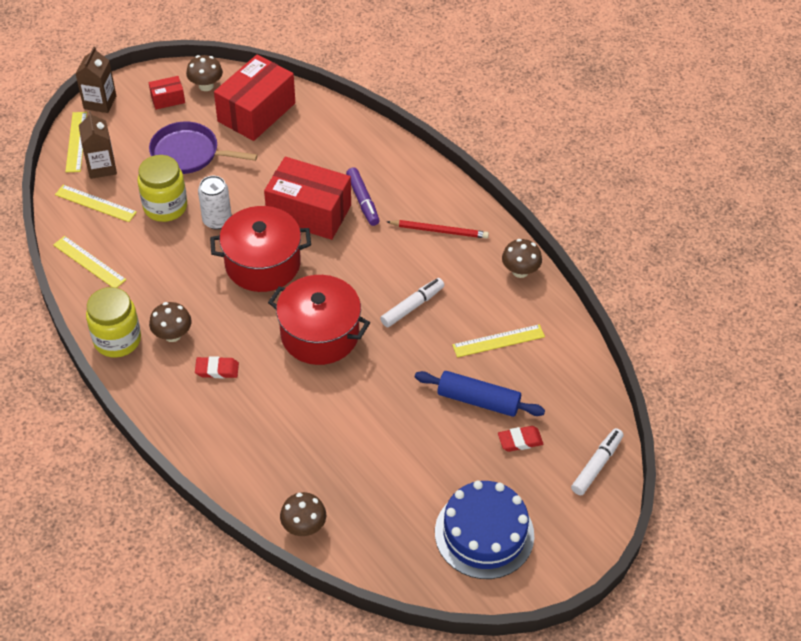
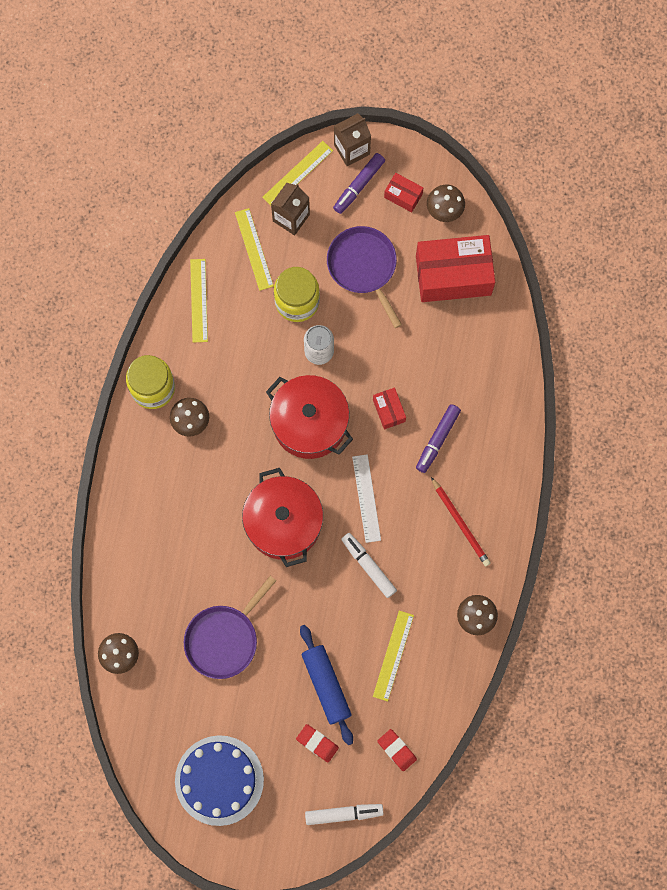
camera: 50 degrees right, 25 degrees up
red eraser [195,356,239,378] -> red eraser moved to [377,729,417,771]
red box [264,157,351,240] -> red box [373,388,406,430], size x0.46
white marker [380,278,444,328] -> white marker turned 135 degrees counterclockwise [341,533,397,598]
yellow ruler [452,324,545,358] -> yellow ruler turned 75 degrees clockwise [373,611,414,701]
none -> purple pan [184,576,276,679]
none -> purple marker [333,153,385,214]
none -> white ruler [352,454,381,543]

